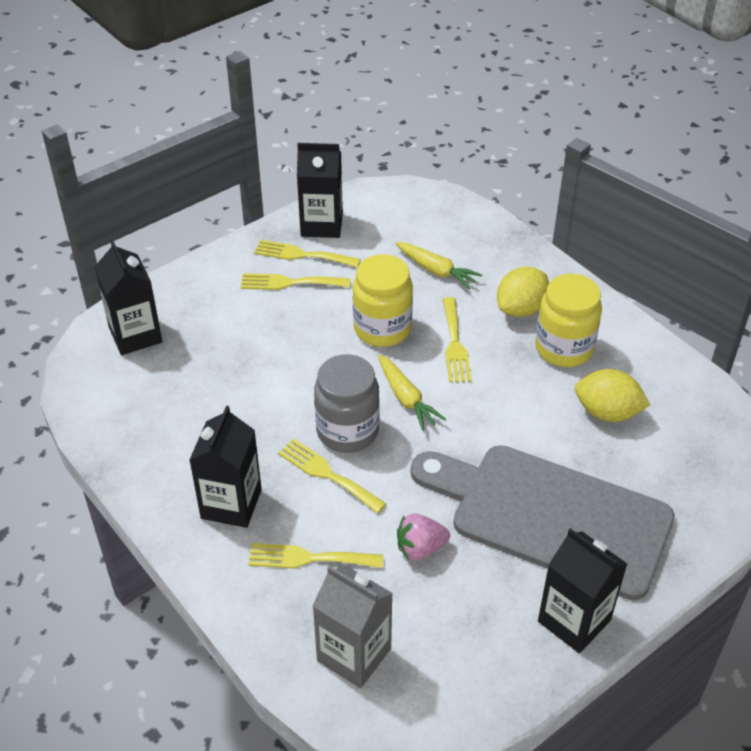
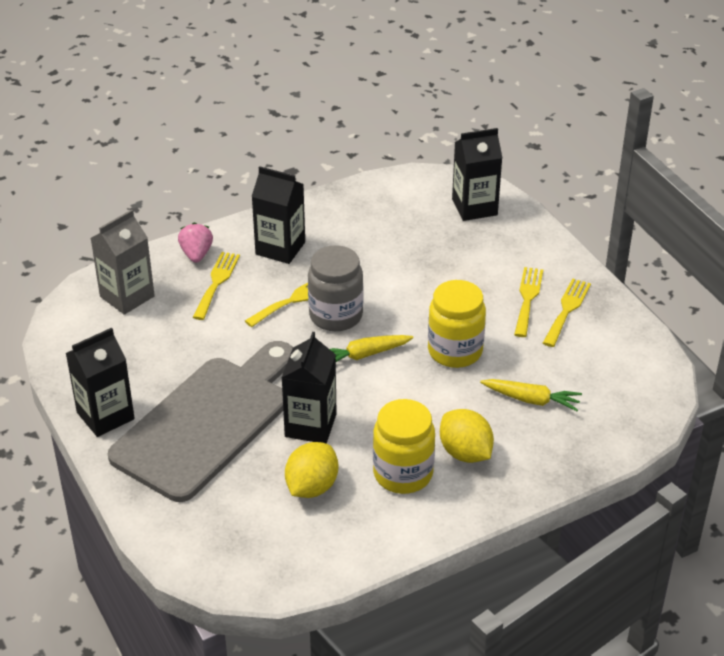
camera: 100 degrees right, 5 degrees down
black carton [297,143,343,238] -> black carton moved to [282,332,337,444]
yellow carrot [395,242,482,289] -> yellow carrot turned 120 degrees counterclockwise [480,379,582,411]
pink strawberry [397,513,450,560] -> pink strawberry moved to [178,222,213,263]
yellow fork [443,297,472,383] -> none

